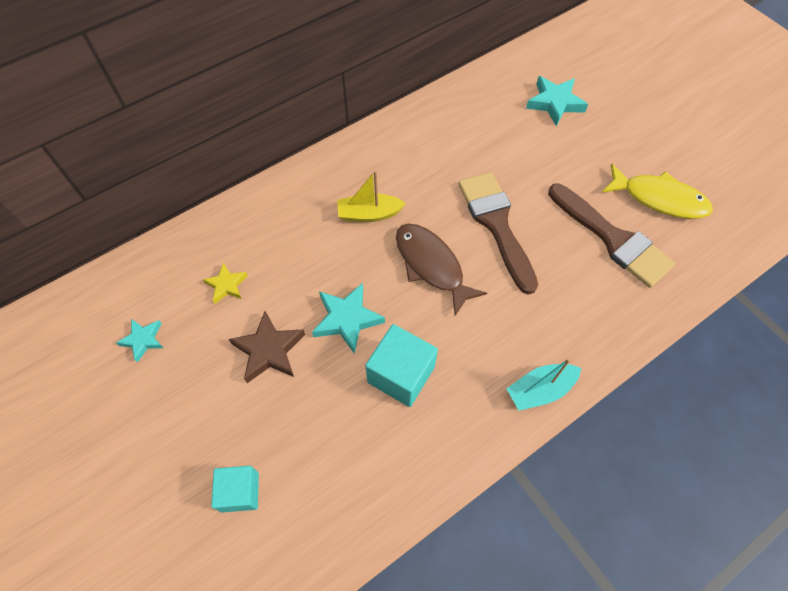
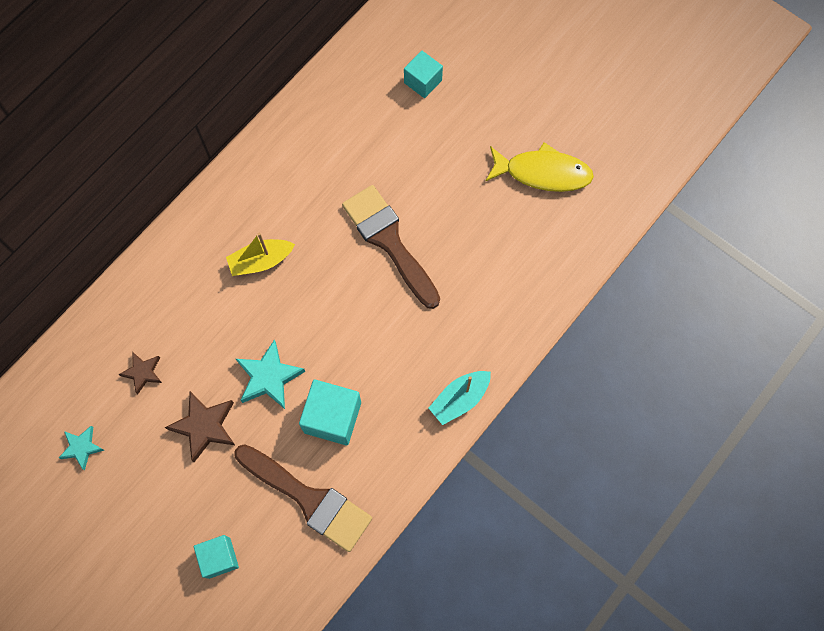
camera: 15 degrees left, 10 degrees up
yellow star [203,263,248,304] -> brown star [118,352,162,395]
brown fish [396,224,487,316] -> none
turquoise star [526,76,588,126] -> turquoise cube [404,51,443,98]
brown brush [548,184,675,288] -> brown brush moved to [234,444,372,552]

